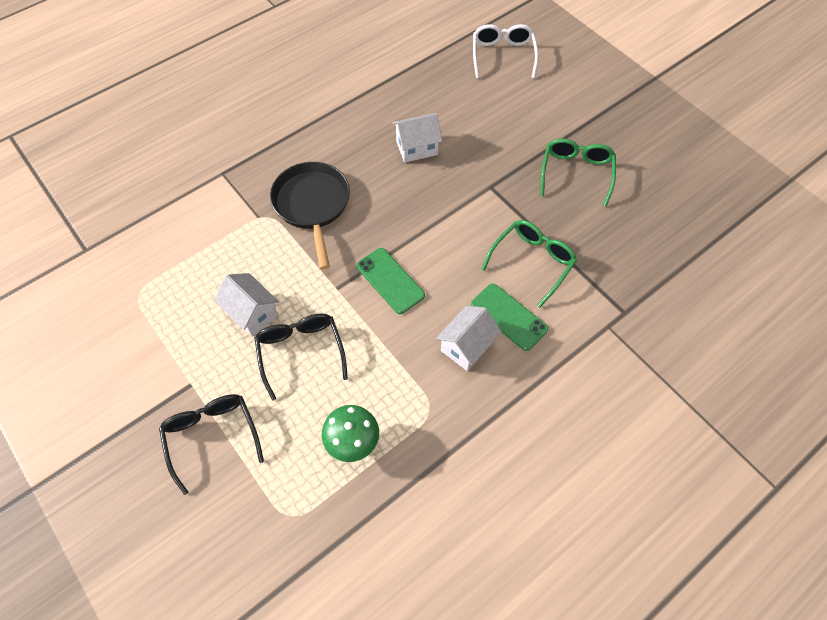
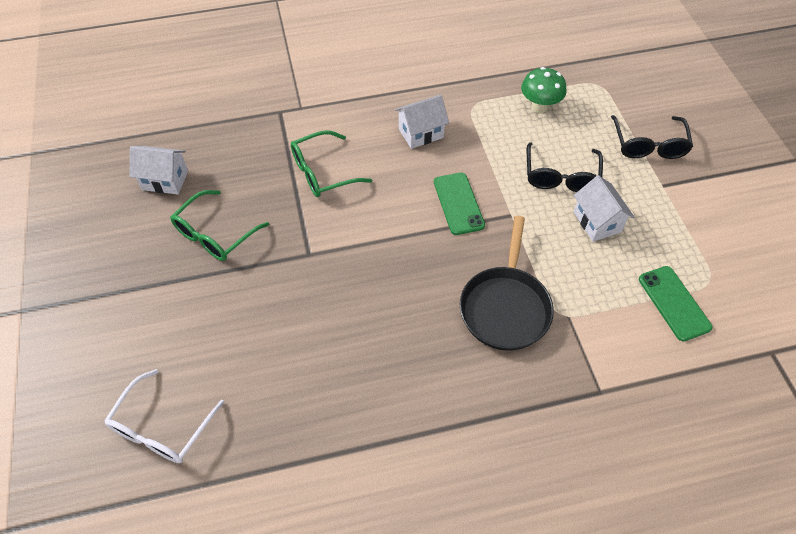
camera: 155 degrees left, 5 degrees down
white house [393,113,442,163] -> white house moved to [130,146,188,194]
green phone [471,284,548,351] -> green phone moved to [639,266,713,342]

